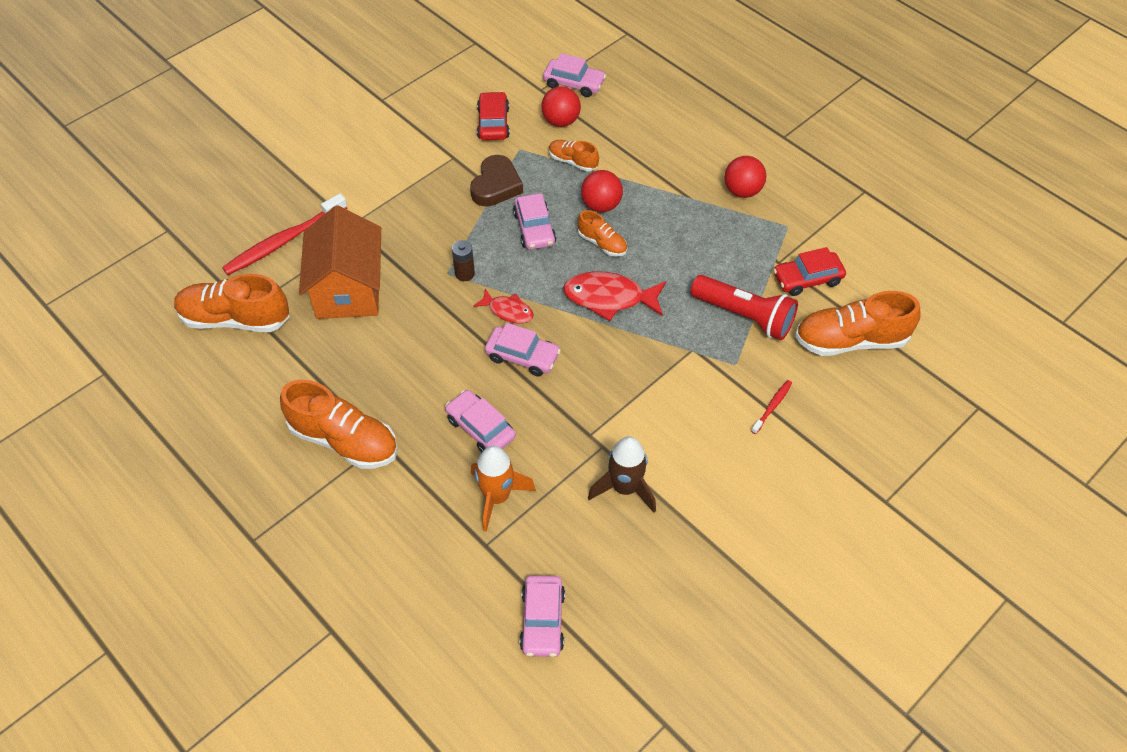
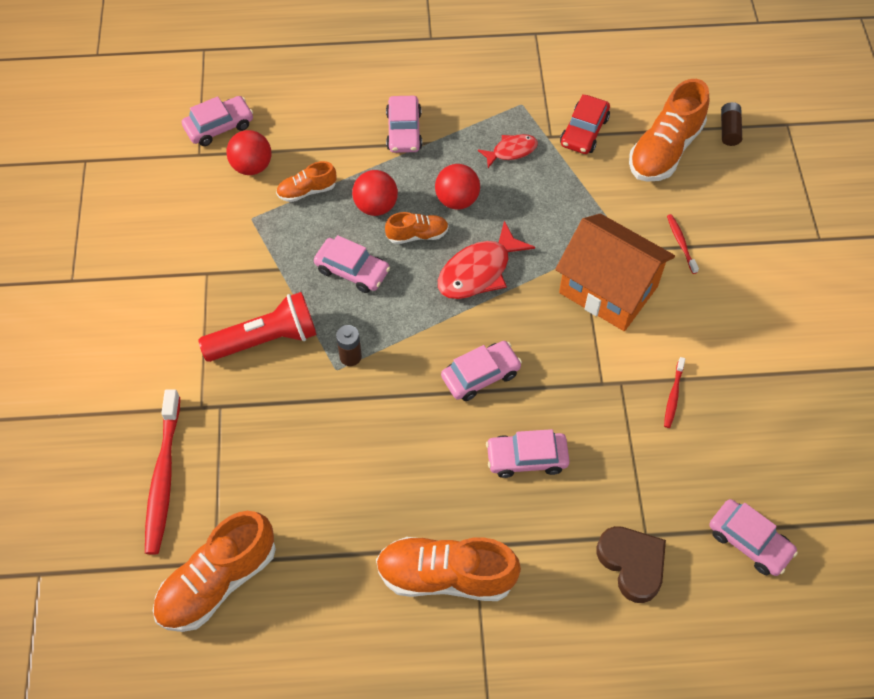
camera: 50 degrees left, 5 degrees up
orange shoe [280,380,398,469] -> orange shoe turned 150 degrees counterclockwise [376,537,521,601]
orange house [299,205,381,319] -> orange house moved to [555,214,675,331]
brown heart [470,155,523,207] -> brown heart moved to [596,526,666,603]
orange rocket [471,446,536,532] -> none
red fish [473,288,534,324] -> red fish moved to [478,134,538,168]
red car [477,92,510,140] -> none
brown rocket [588,436,656,513] -> red toothbrush [664,357,685,428]
red flashlight [691,275,798,340] -> red flashlight moved to [198,292,317,362]
red ball [724,156,766,198] -> red ball moved to [435,164,480,209]
none -> pink car [386,96,422,153]
none -> brown battery [721,102,742,146]

